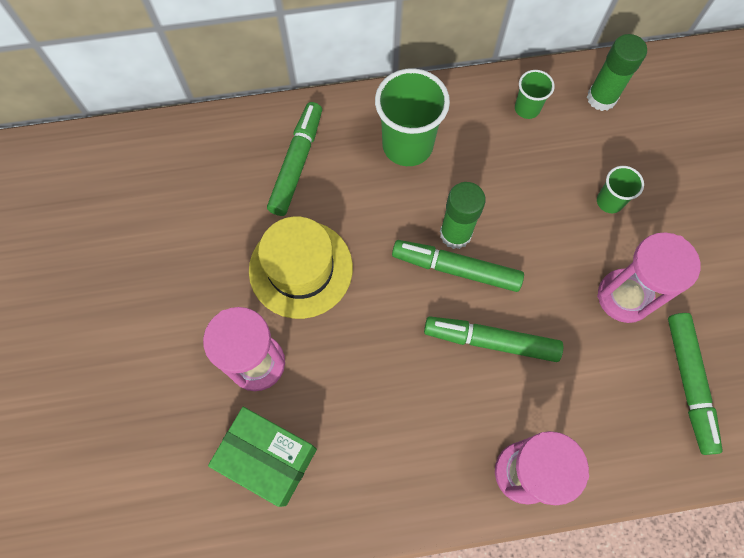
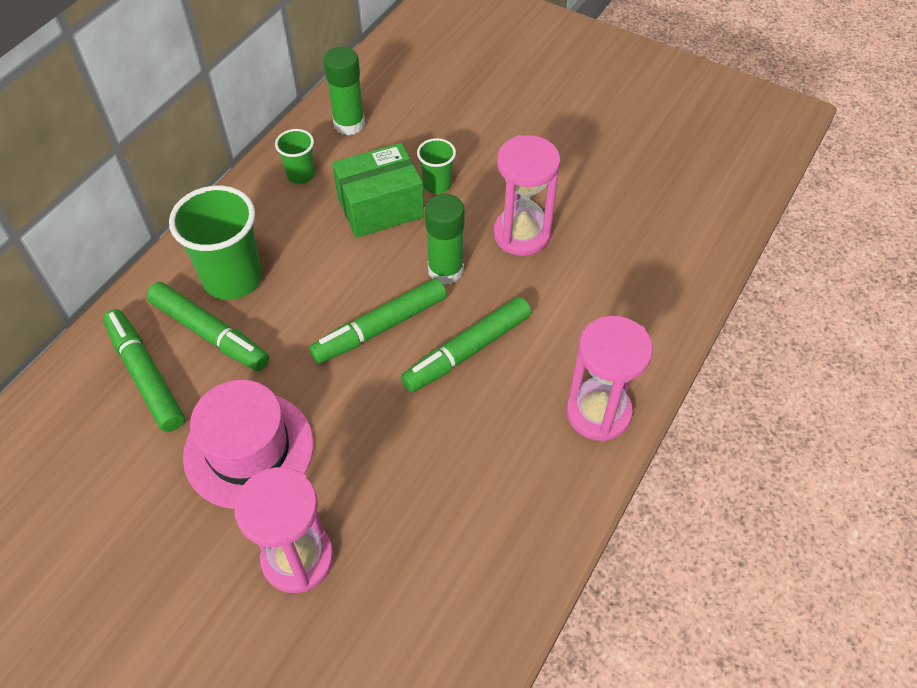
camera: 50 degrees left, 15 degrees down
green box [208,407,317,507] -> green box moved to [332,143,424,238]
yellow hat [249,217,353,319] -> pink hat [183,380,314,509]
green glue stick [440,182,486,249] -> green glue stick moved to [425,194,465,285]
green marker [668,313,723,455] -> green marker moved to [147,282,269,371]

